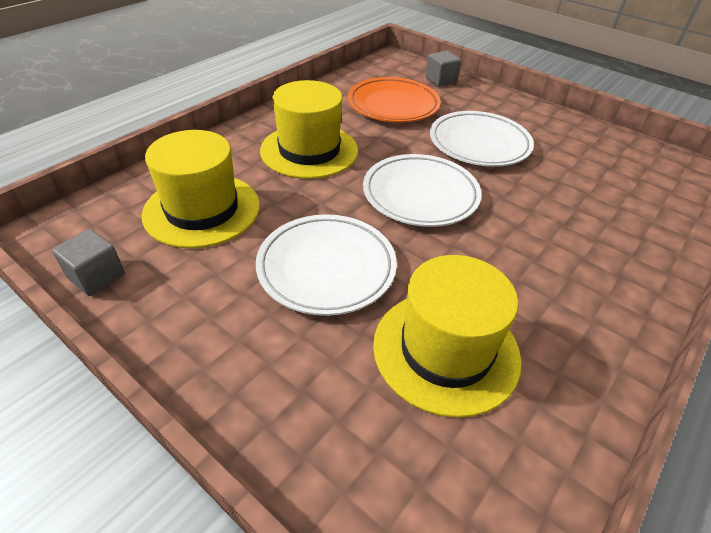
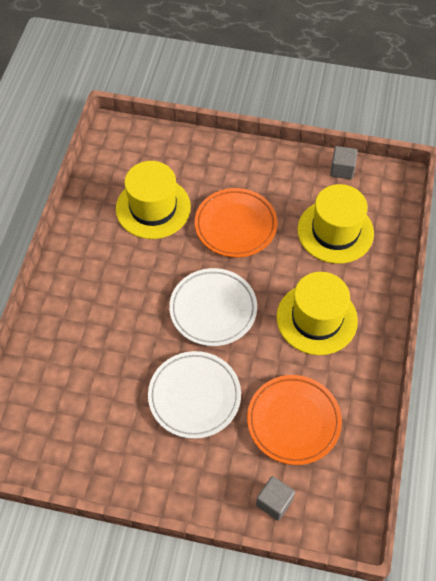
camera: 155 degrees right, 15 degrees up
white plate [256,214,397,316] -> orange plate [195,188,277,257]

